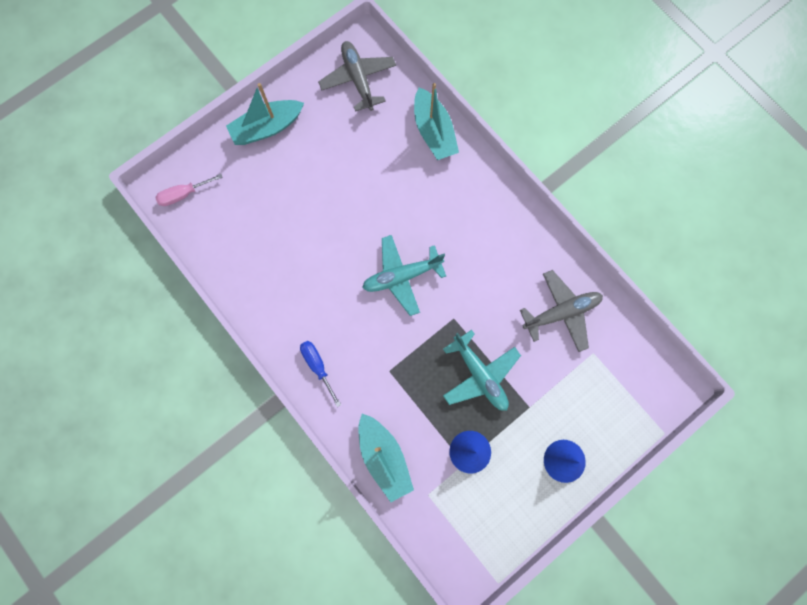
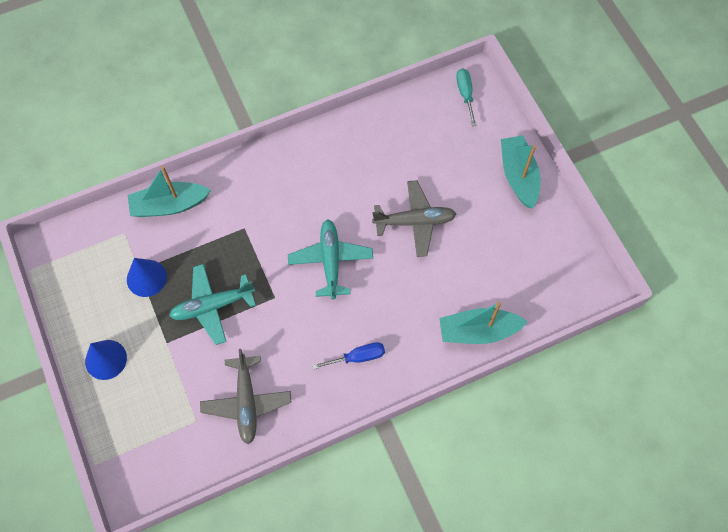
camera: 105 degrees right, 10 degrees down
pink screwdriver [155,174,223,206] -> turquoise screwdriver [456,68,477,126]
blue screwdriver [300,341,341,407] -> blue screwdriver moved to [312,342,385,369]
grey plane [318,41,396,112] -> grey plane moved to [372,180,456,257]

